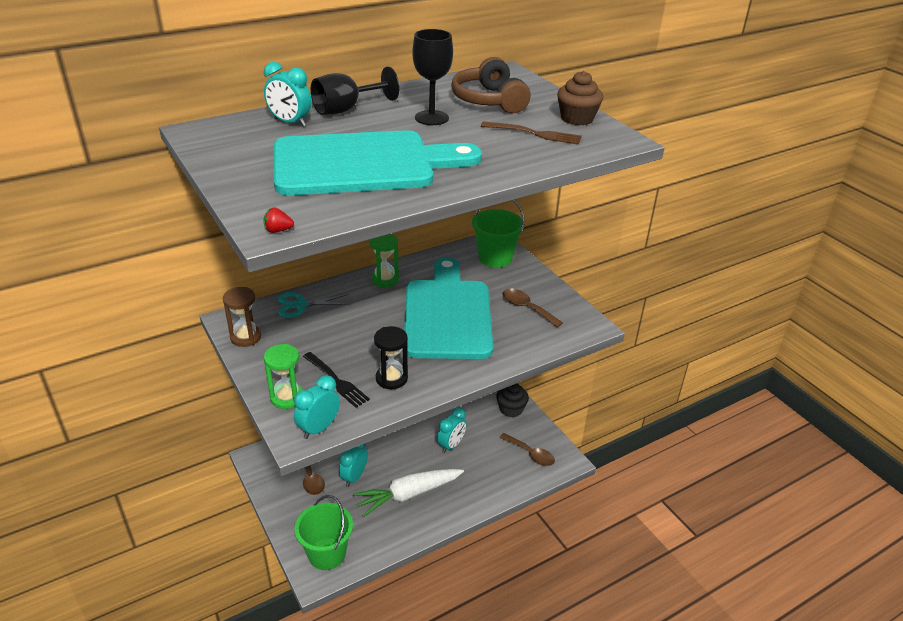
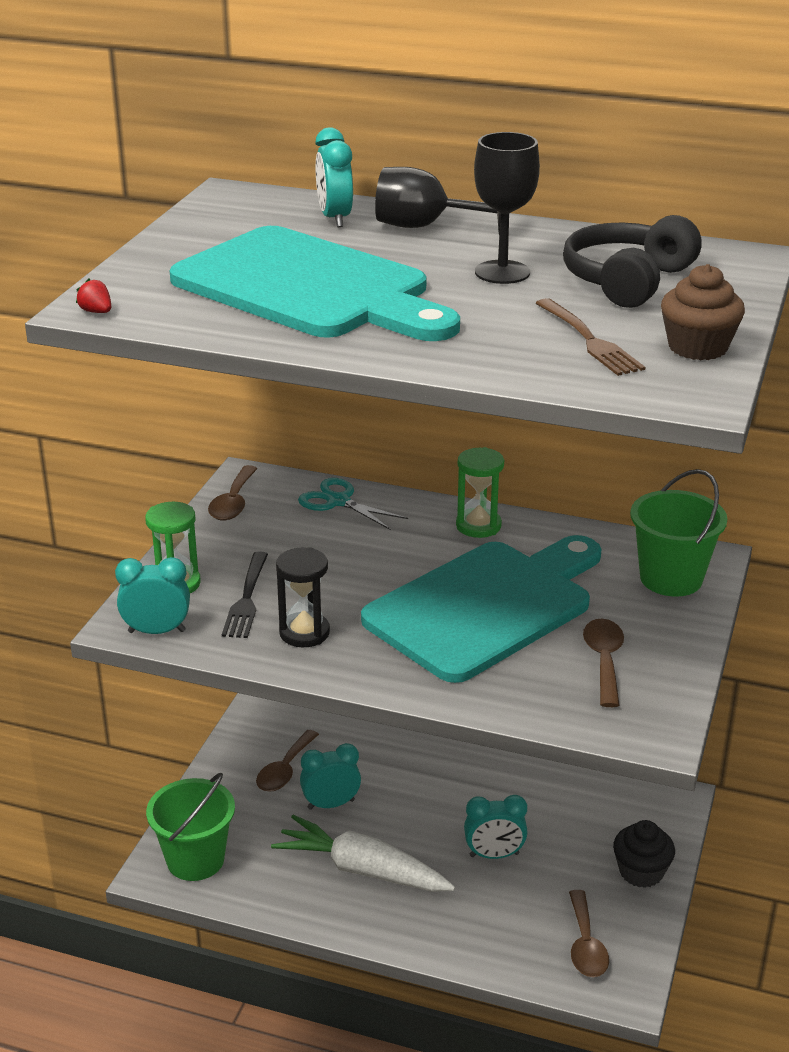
camera: 50 degrees right, 5 degrees down
brown hourglass [223,287,261,347] -> brown spoon [208,465,258,520]
brown headphones [451,57,531,113] -> black headphones [563,215,702,308]

